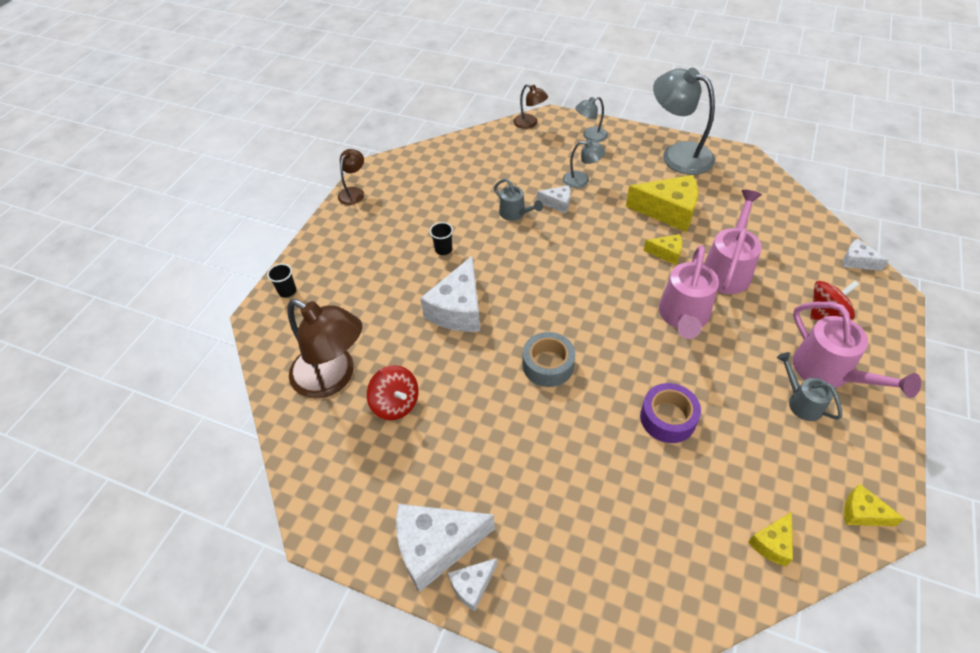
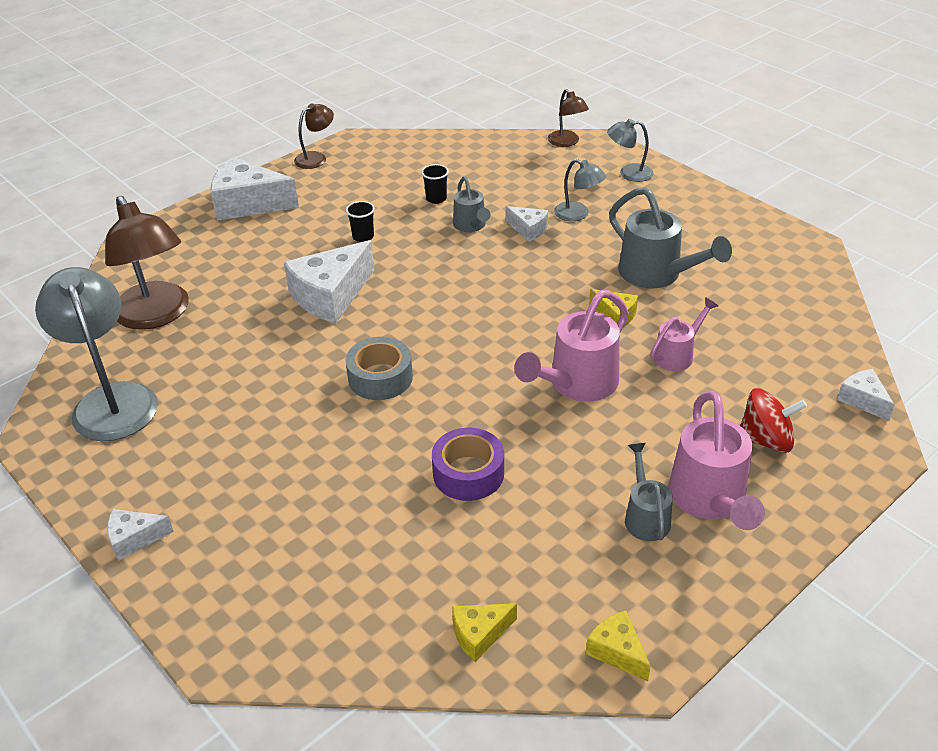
camera: 25 degrees right, 10 degrees down
black cup [267,264,296,298] -> black cup moved to [421,164,449,204]
red spinning top [367,365,418,420] -> none
white cheese [396,504,495,592] -> white cheese moved to [211,157,299,221]
yellow cheese [626,175,698,232] -> grey watering can [609,187,732,288]
grey lamp [653,68,715,175] -> grey lamp moved to [35,267,158,441]
pink watering can [704,190,762,294] -> pink watering can [650,297,718,371], size x0.58

